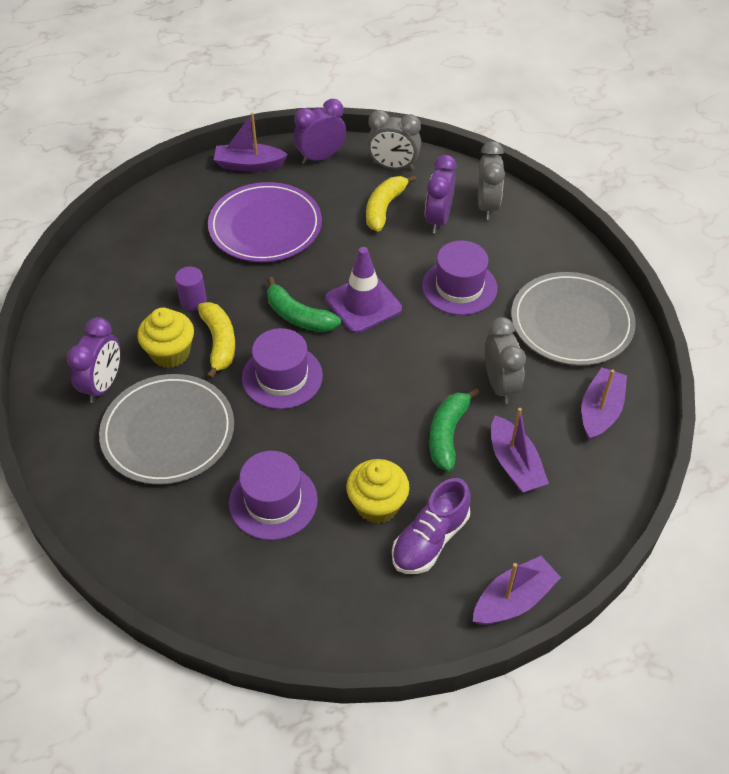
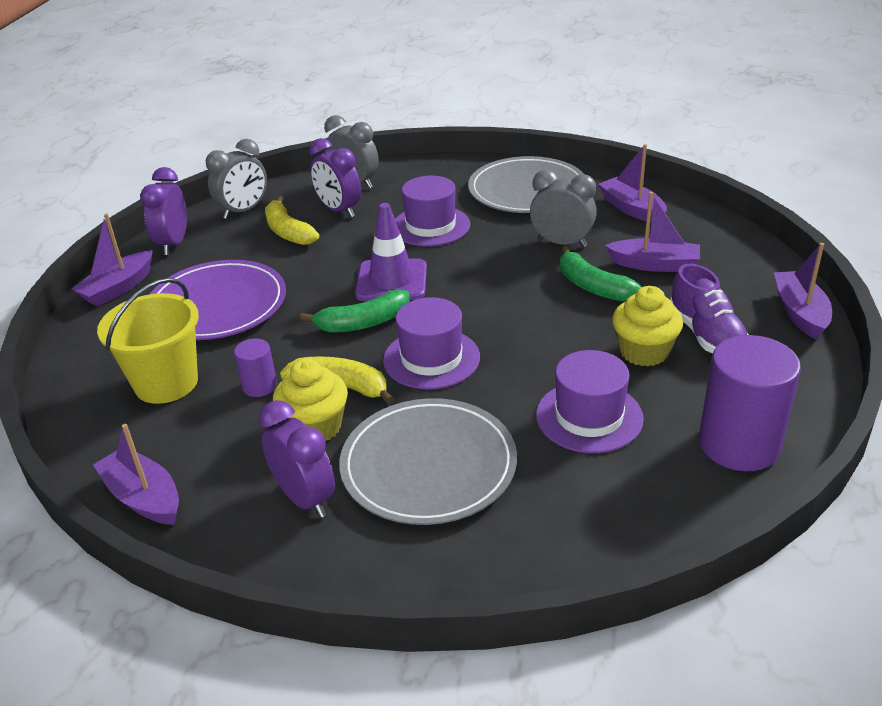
camera: 55 degrees left, 15 degrees down
none -> purple boat [93,424,179,525]
none -> yellow bucket [97,278,199,404]
none -> purple cylinder [699,335,801,471]

